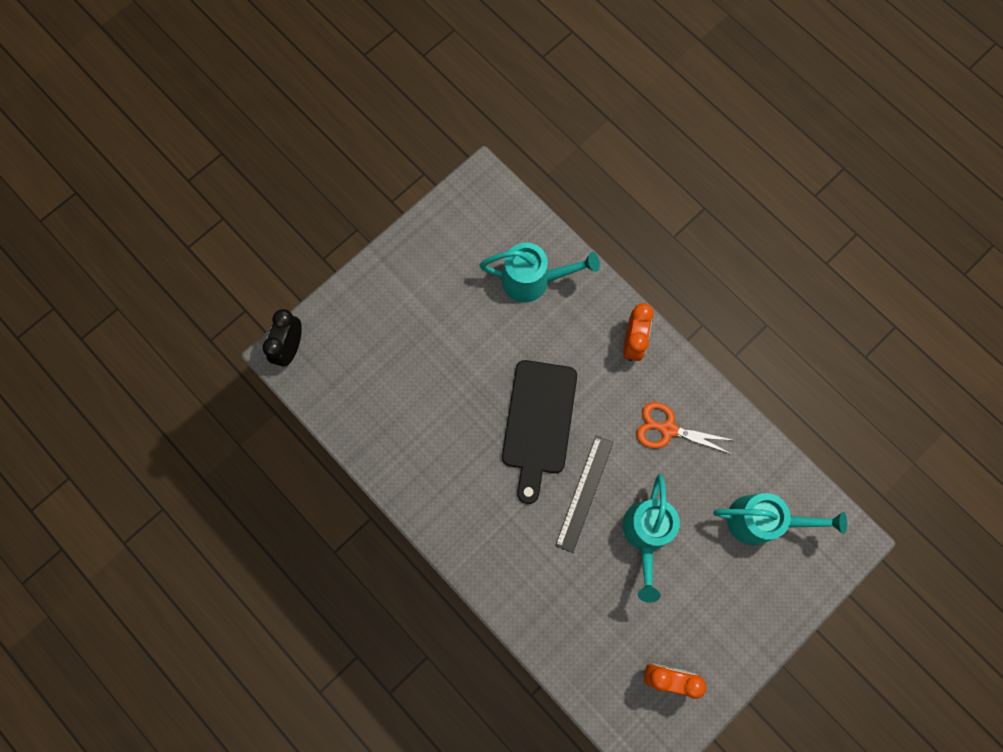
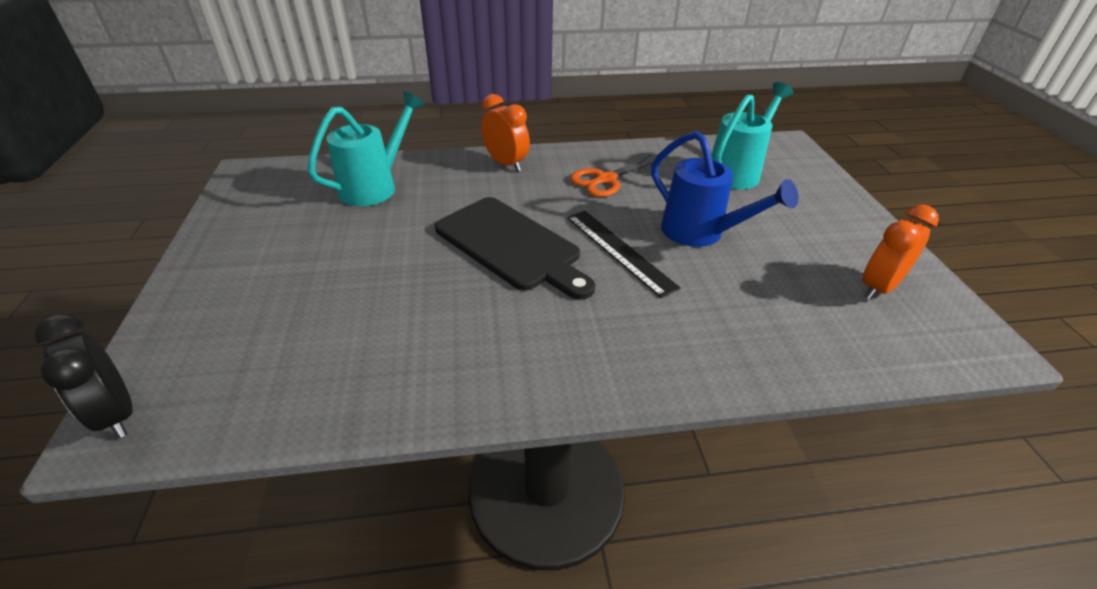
camera: 55 degrees left, 35 degrees down
turquoise watering can [623,474,680,603] -> blue watering can [651,131,798,247]

